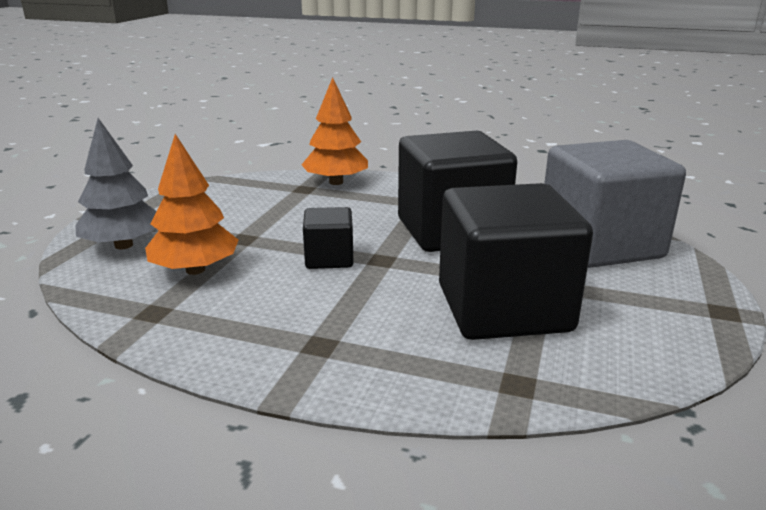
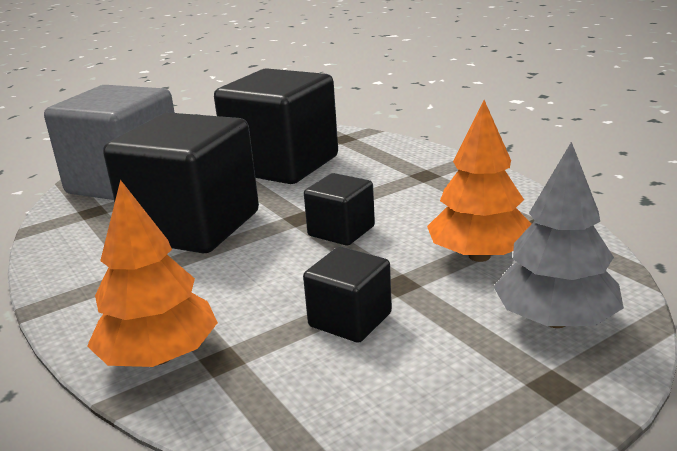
camera: 140 degrees left, 0 degrees up
none -> black cube [303,247,392,343]

